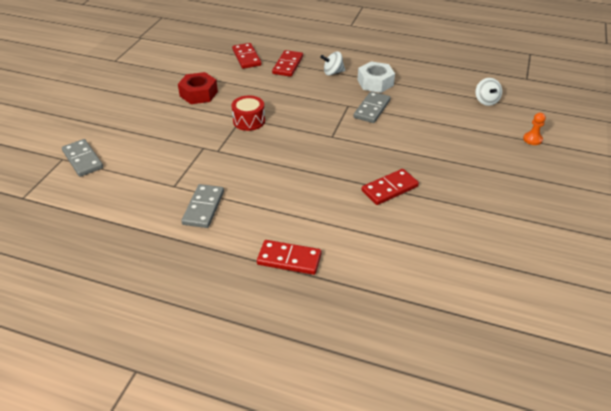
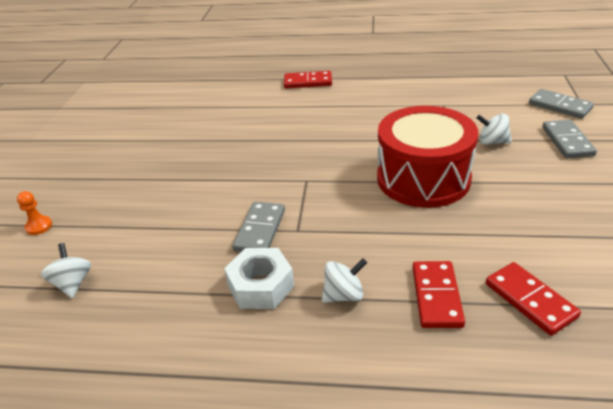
camera: 170 degrees right, 5 degrees down
red nut [178,72,218,104] -> none
grey domino [181,184,224,228] -> grey domino moved to [542,120,597,158]
red drum [231,95,265,131] -> red drum [377,106,478,208], size x2.10
red domino [362,169,419,205] -> none
none -> white spinning top [477,114,512,145]

